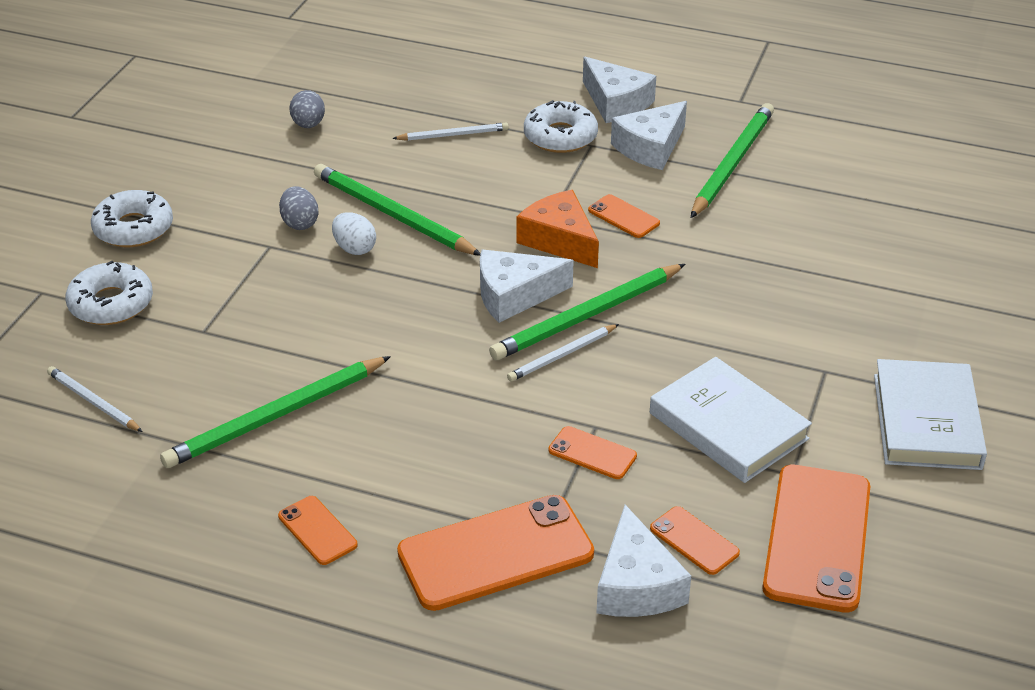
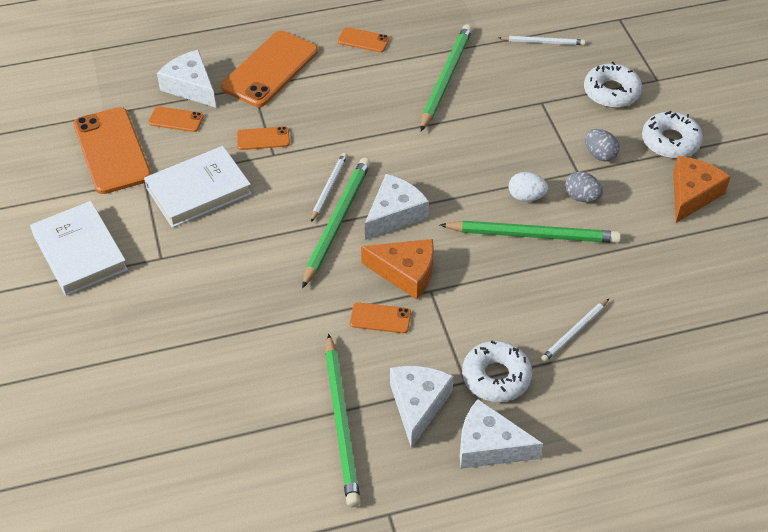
camera: 145 degrees right, 10 degrees up
grey egg [290,90,325,128] -> grey egg moved to [585,129,619,162]
white book [650,357,812,483] -> white book turned 45 degrees counterclockwise [144,146,252,228]
none -> orange cheese [673,156,731,223]

